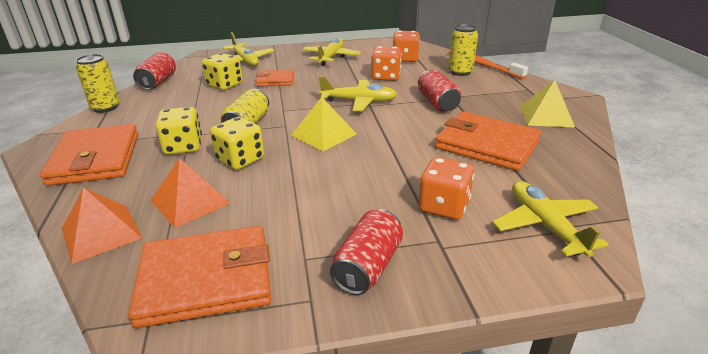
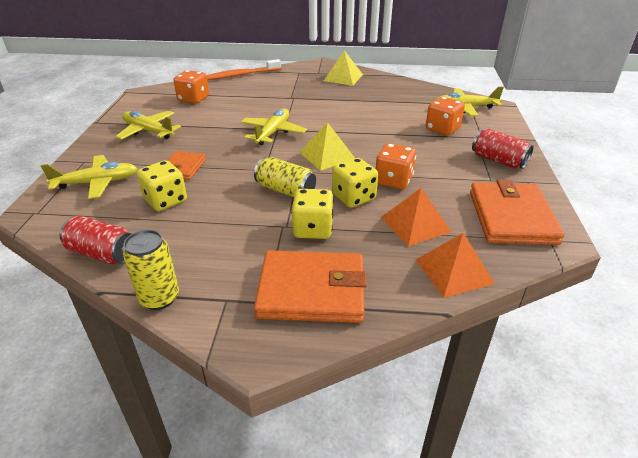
camera: 75 degrees left, 5 degrees up
orange dice [371,46,402,81] -> orange dice moved to [376,143,416,189]
red can [418,70,461,112] -> none
orange wallet [435,112,541,171] -> none
yellow can [449,24,478,76] -> none

